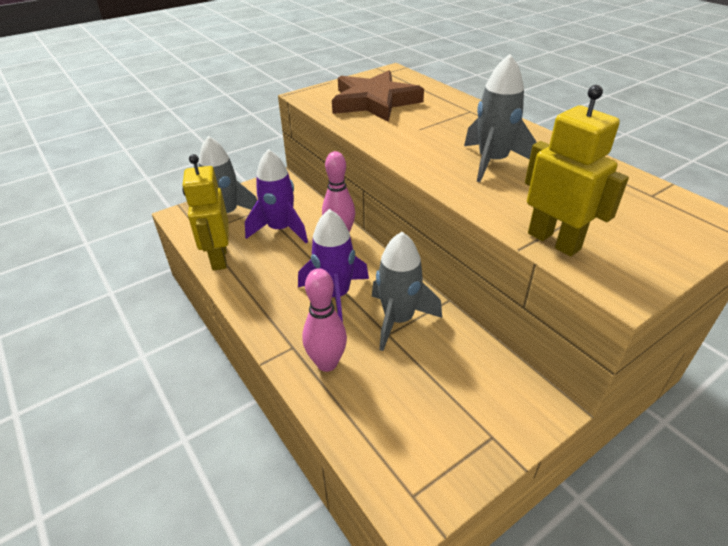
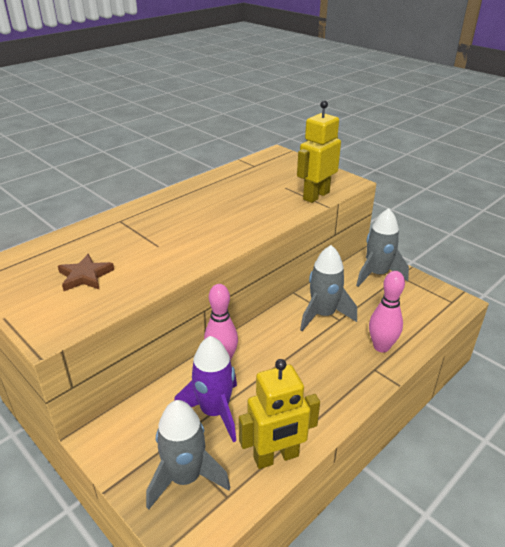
camera: 100 degrees left, 5 degrees down
purple rocket [298,209,369,322] -> none
brown star [332,70,424,122] -> brown star [58,254,114,291], size x0.51
grey rocket [464,54,537,182] -> grey rocket moved to [356,208,409,287]

